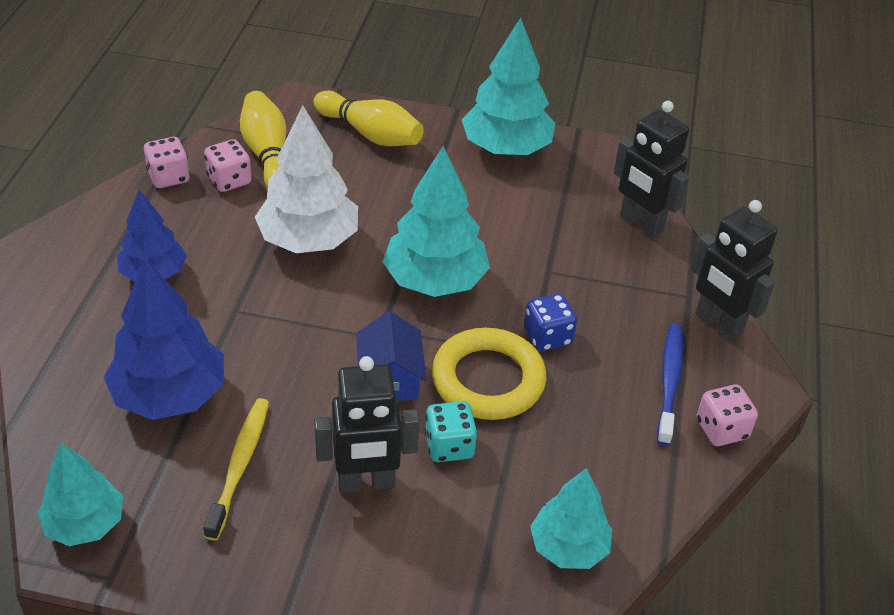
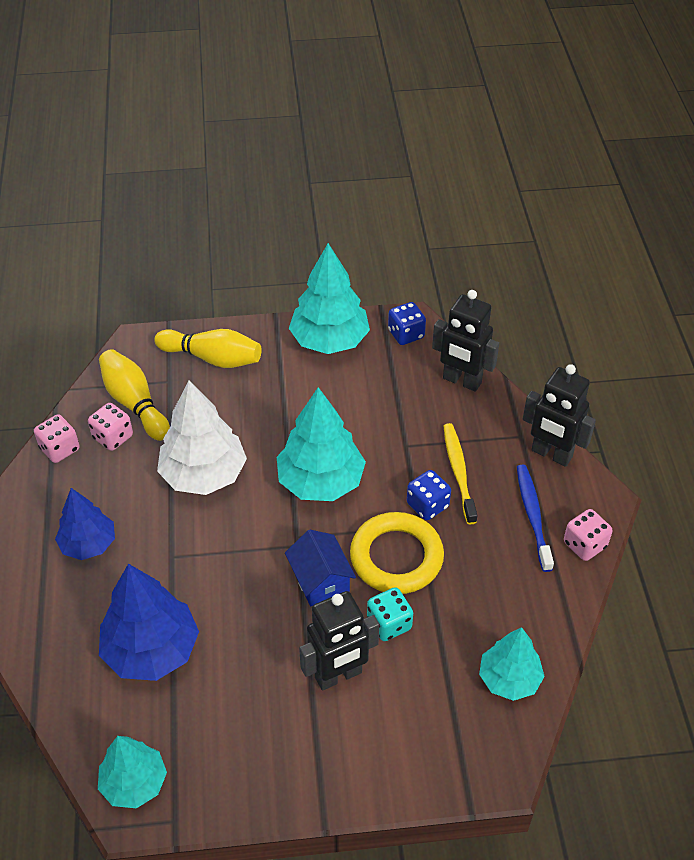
camera: 15 degrees left, 5 degrees up
yellow toothbrush [203,398,269,541] -> yellow toothbrush moved to [443,423,477,524]
none -> blue dice [388,302,426,345]

